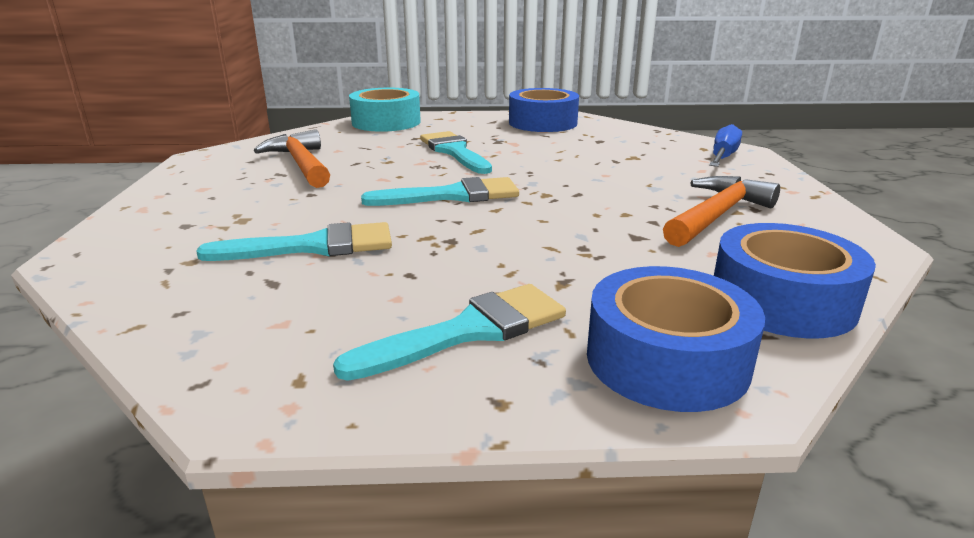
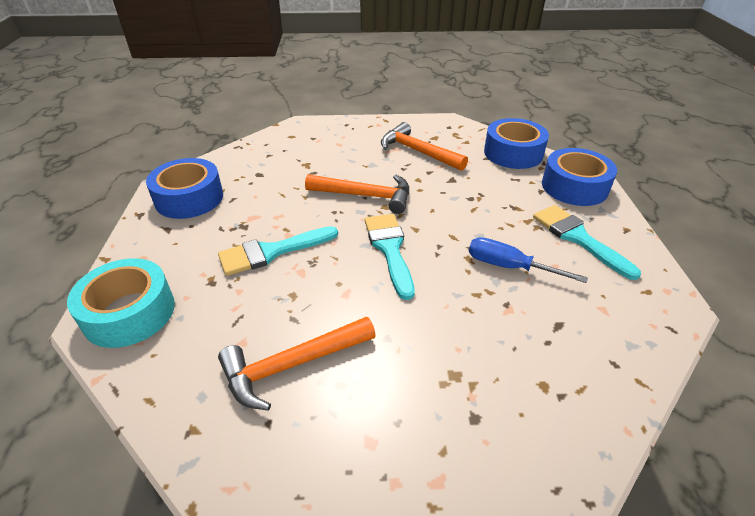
camera: 90 degrees left, 15 degrees up
turquoise brush [196,222,392,261] -> none
blue screwdriver [709,124,742,167] -> blue screwdriver moved to [469,237,588,283]
none -> orange hammer [305,174,409,214]

